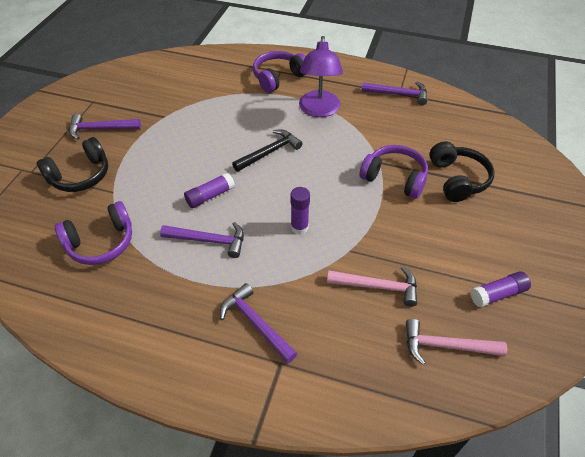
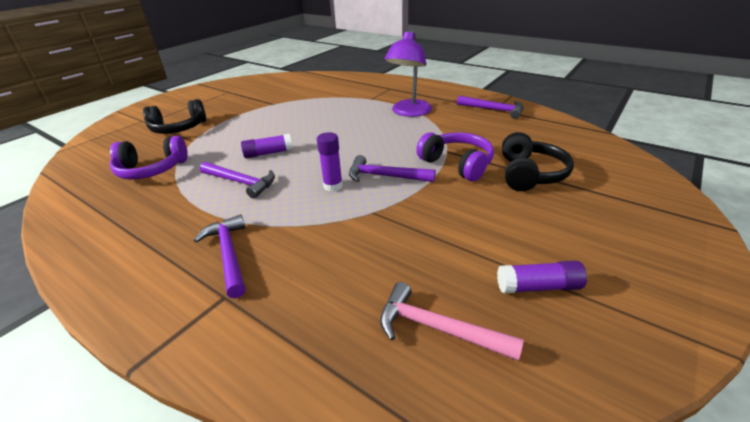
camera: 20 degrees right, 15 degrees down
purple hammer [69,114,141,139] -> purple hammer moved to [349,155,435,182]
black hammer [232,129,303,172] -> none
purple headphones [253,51,306,93] -> none
pink hammer [327,267,417,307] -> none

